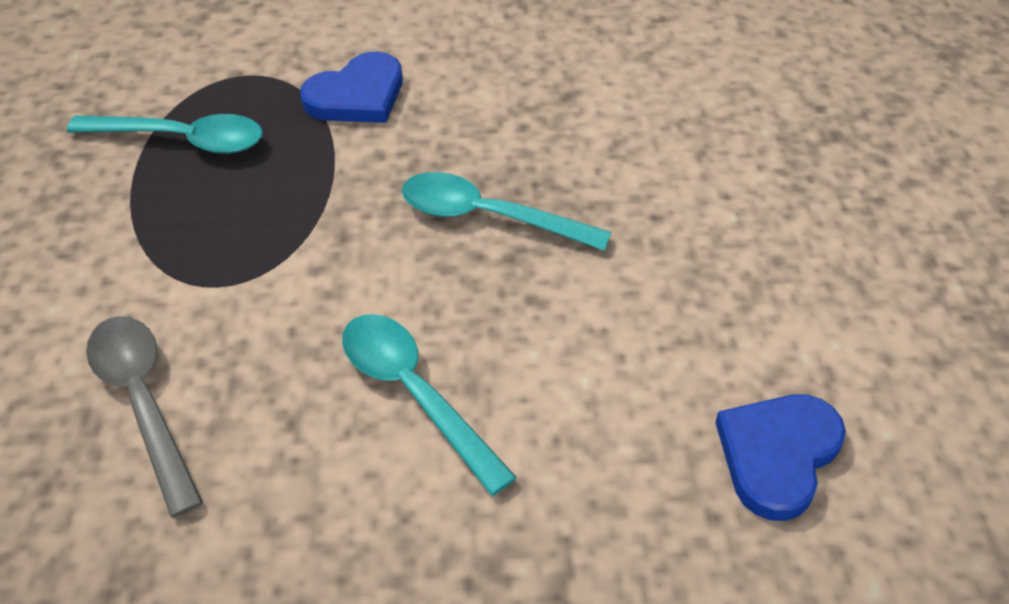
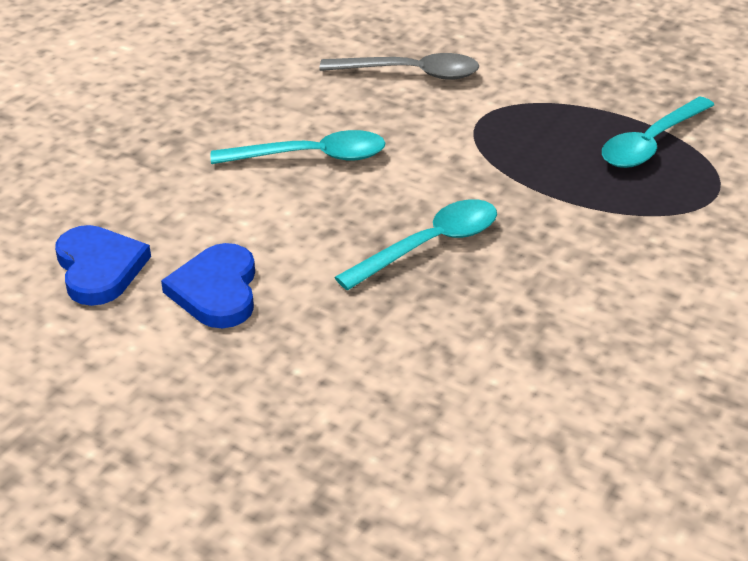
camera: 125 degrees right, 10 degrees down
blue heart [300,52,402,123] -> blue heart moved to [161,243,255,328]

